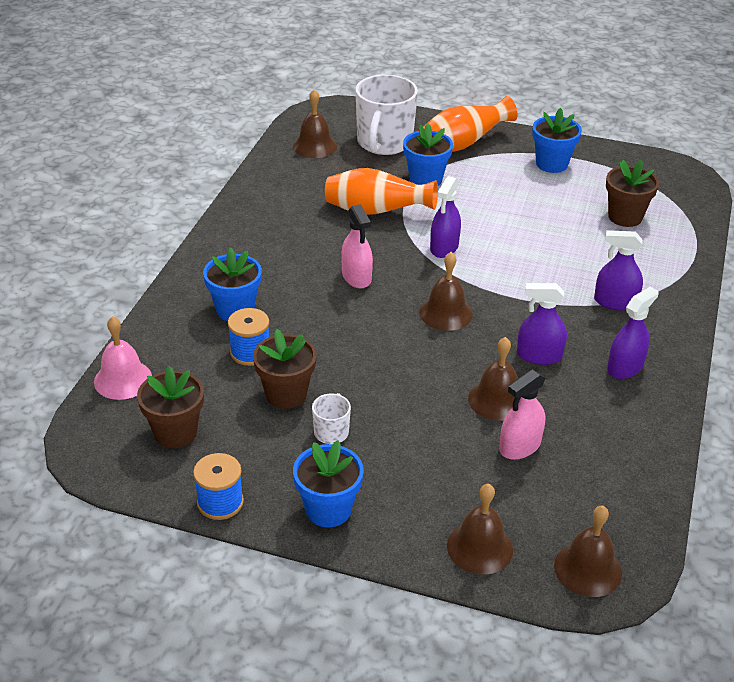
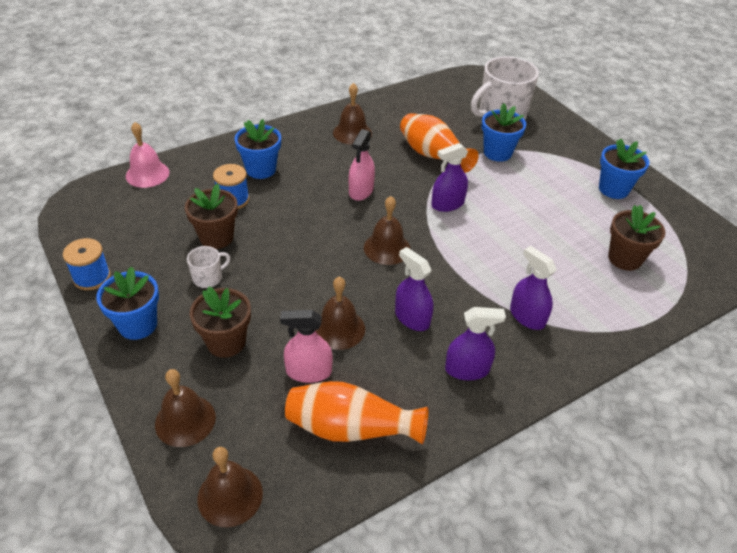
camera: 40 degrees right, 5 degrees up
brown flower pot [137,366,204,448] -> brown flower pot moved to [190,286,251,358]
brown bell [293,89,337,158] -> brown bell moved to [333,83,372,145]
orange vase [423,96,517,152] -> orange vase moved to [285,381,429,445]

